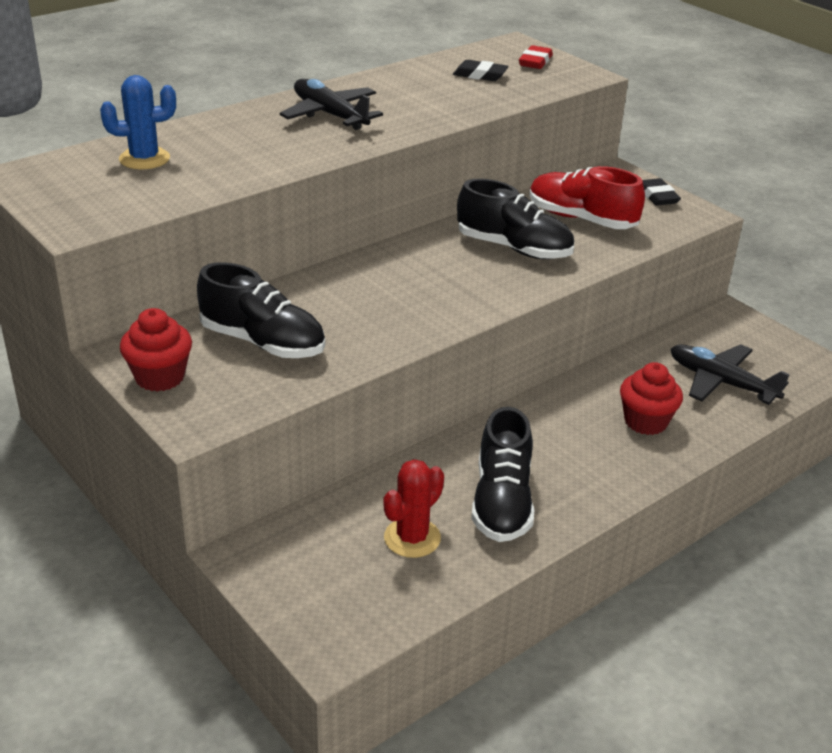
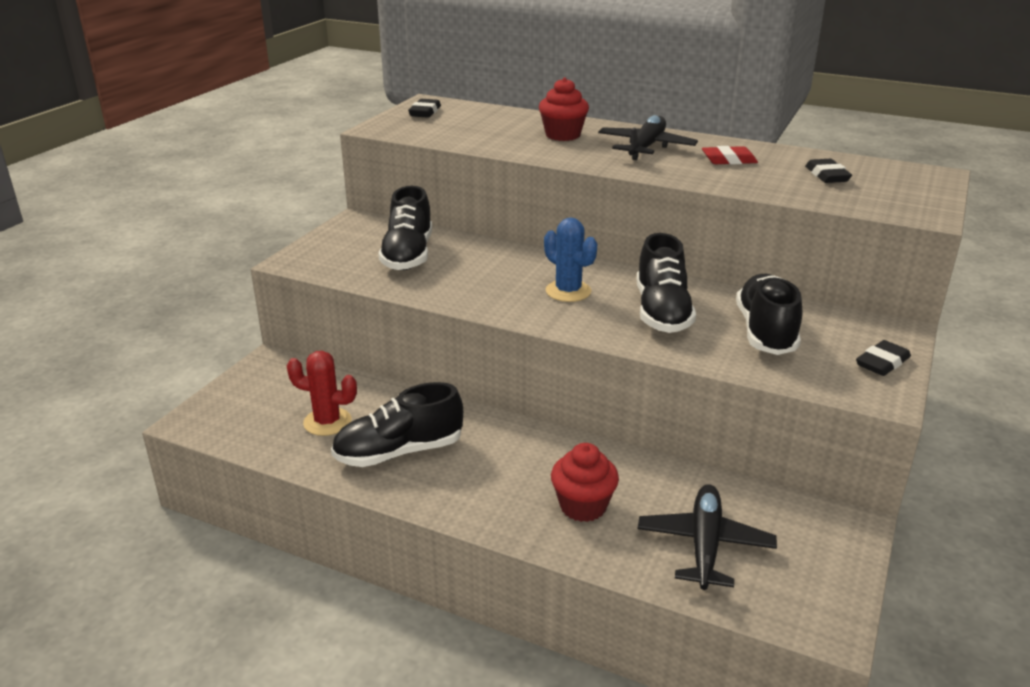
camera: 65 degrees right, 5 degrees down
blue cactus [100,75,176,169] -> blue cactus moved to [544,218,597,302]
red cupcake [120,308,192,392] -> red cupcake moved to [539,78,589,141]
red eraser [519,45,553,69] -> red eraser moved to [702,146,758,165]
red shoe [529,166,645,229] -> black shoe [736,274,802,355]
none -> black eraser [408,99,441,118]

